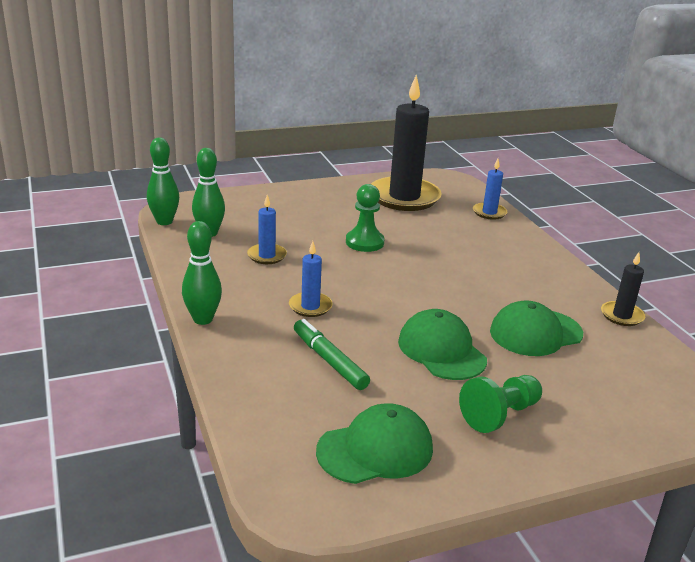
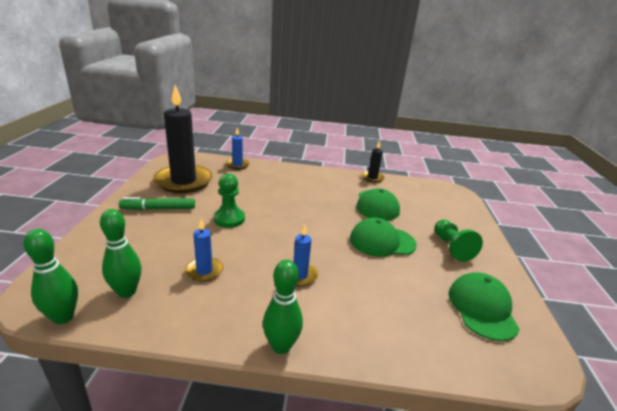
camera: 65 degrees left, 0 degrees up
green marker [294,319,370,390] -> green marker moved to [119,197,195,210]

